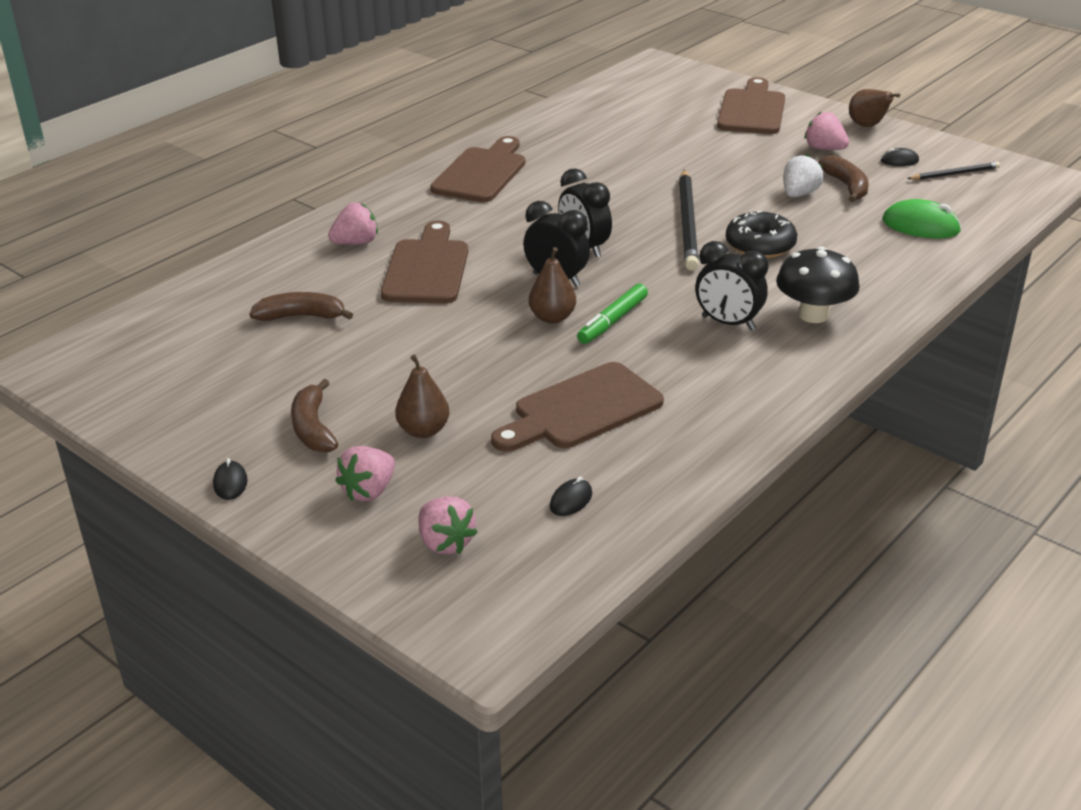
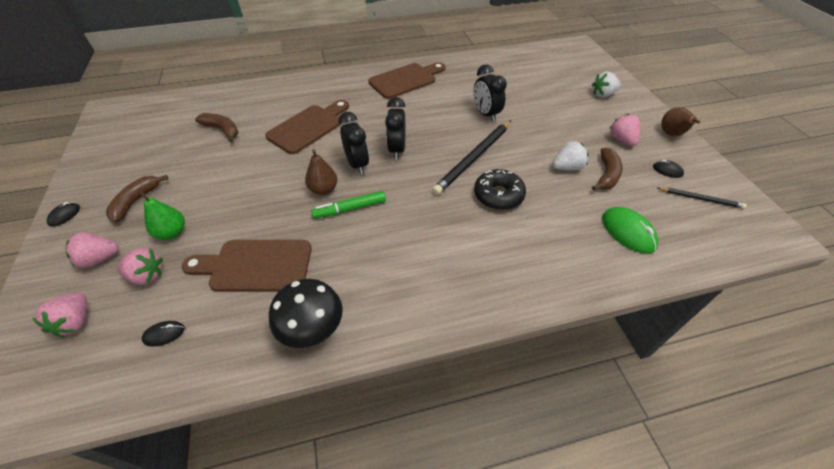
camera: 35 degrees right, 15 degrees up
pink strawberry [328,203,378,245] -> pink strawberry moved to [117,248,163,285]
brown pear [395,355,450,438] -> green pear [139,191,185,240]
black clock [695,241,769,330] -> black clock moved to [474,65,507,122]
brown cutting board [717,77,785,134] -> white strawberry [592,72,621,98]
black mushroom [776,246,860,323] -> black mushroom moved to [269,279,343,348]

